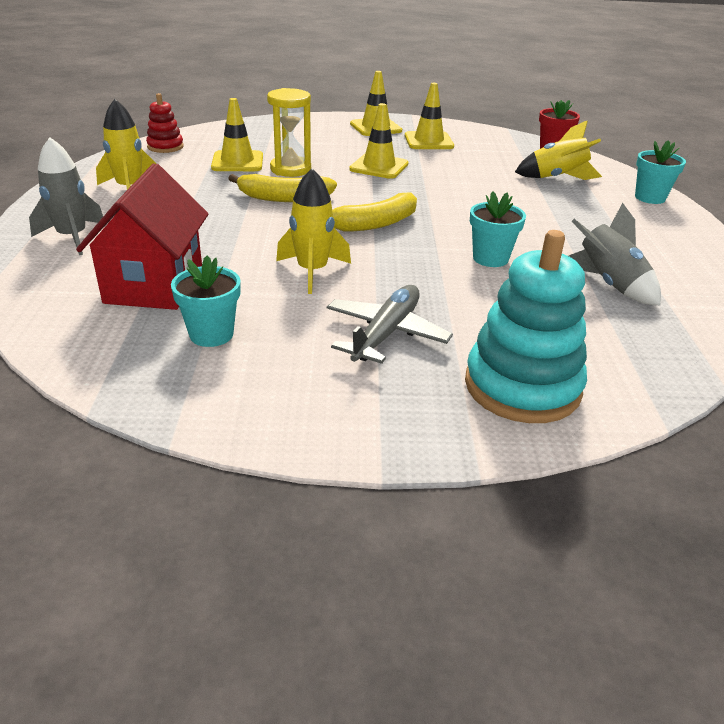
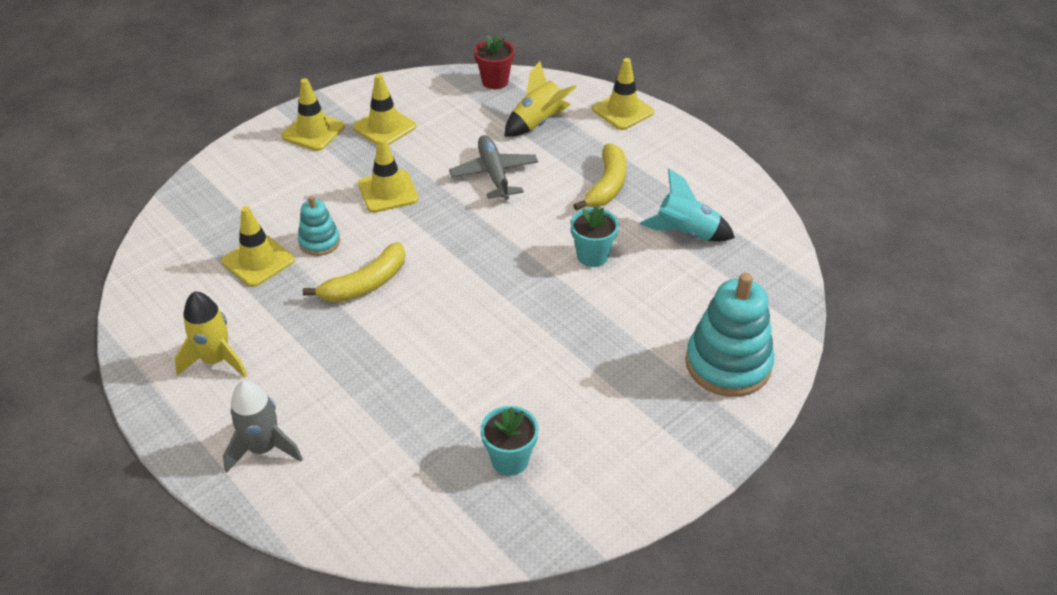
camera: 40 degrees left, 10 degrees up
red house [76,163,208,310] -> none
red stacking toy [146,93,184,153] -> none
yellow hourglass [267,88,311,177] -> turquoise stacking toy [298,195,340,256]
yellow rocket [276,168,351,294] -> none
grey plane [327,285,453,364] -> grey plane moved to [449,135,538,200]
yellow banana [332,192,417,232] -> yellow banana moved to [573,144,626,211]
grey rocket [569,202,661,306] -> turquoise rocket [640,169,735,242]
turquoise flower pot [635,140,686,204] -> yellow traffic cone [592,58,654,130]

